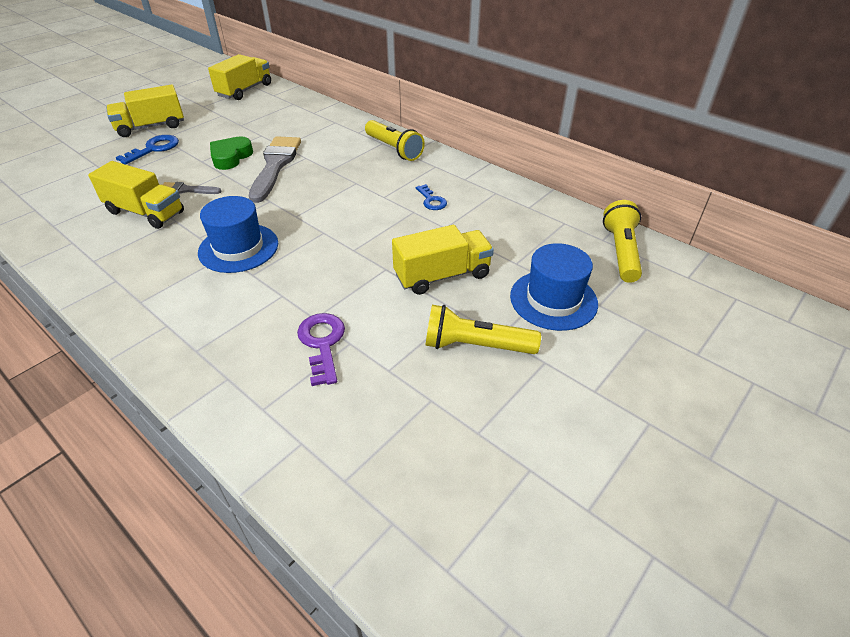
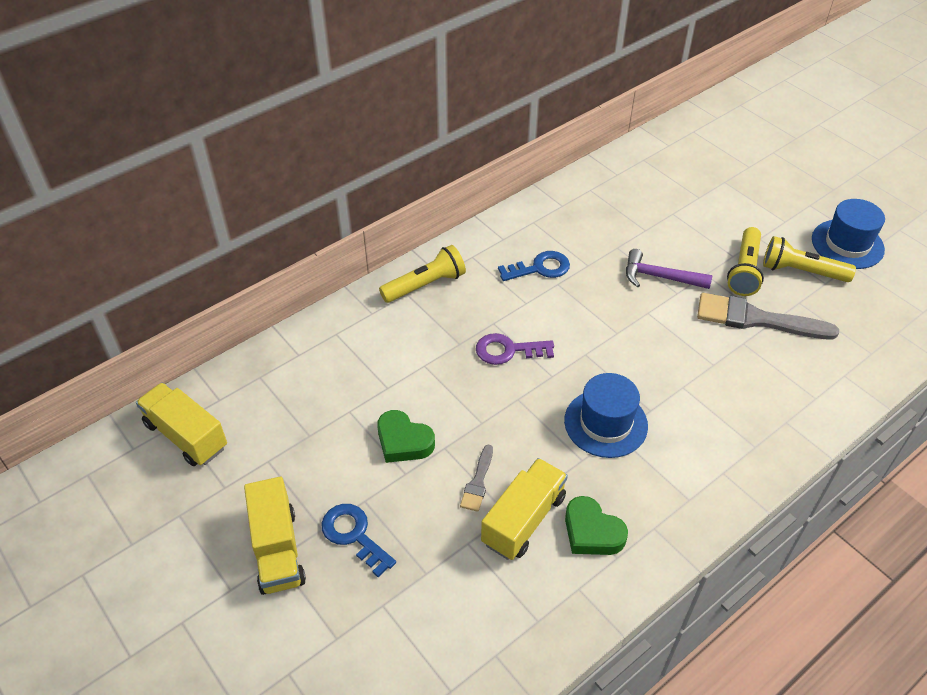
camera: 80 degrees left, 5 degrees up
grey brush [249,136,301,203] -> grey brush moved to [697,293,839,339]
purple key [297,313,345,386] -> purple key moved to [476,333,554,365]
yellow truck [392,225,494,295] -> purple hammer [626,249,712,289]
blue key [416,184,447,210] -> blue key [498,251,570,281], size x1.53
blue hat [510,243,598,331] -> blue hat moved to [812,199,885,269]
yellow flashlight [603,200,642,283] -> yellow flashlight moved to [763,236,856,282]
none -> green heart [565,496,628,555]

